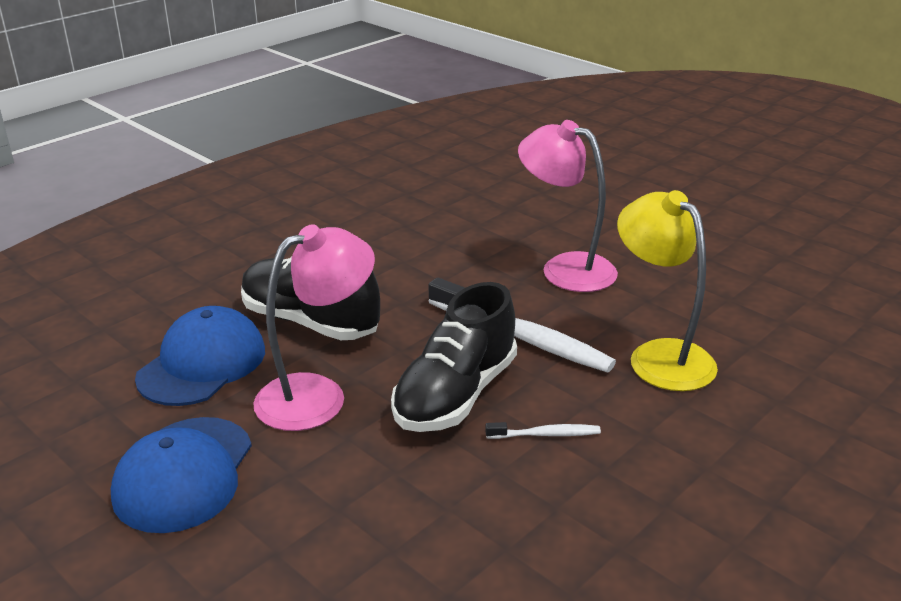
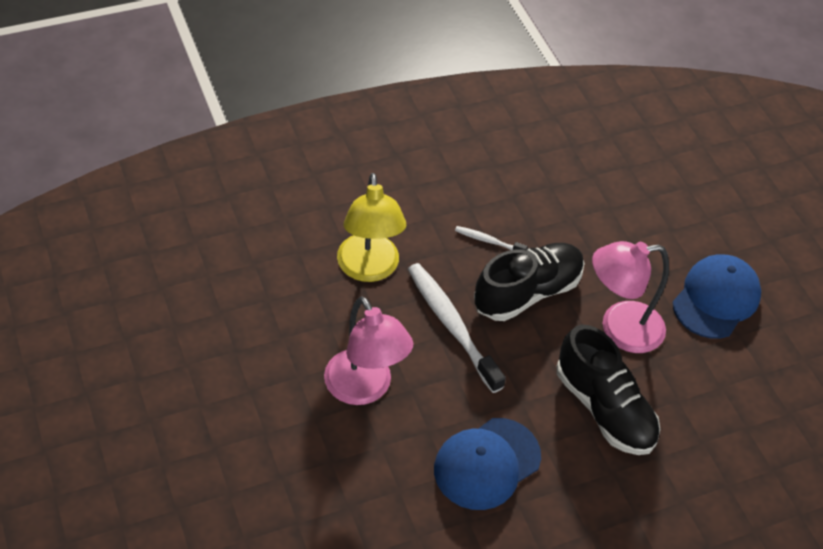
camera: 160 degrees left, 20 degrees up
blue cap [135,306,265,406] -> blue cap moved to [434,418,541,510]

